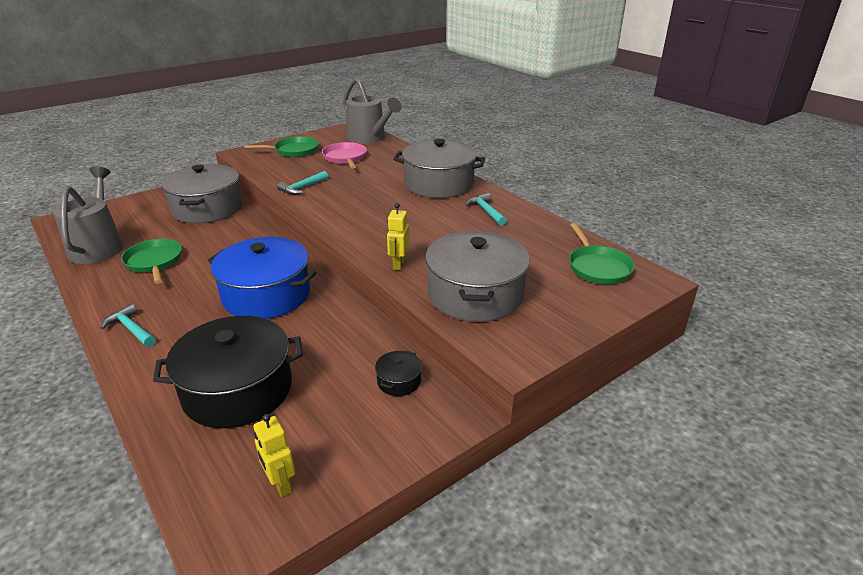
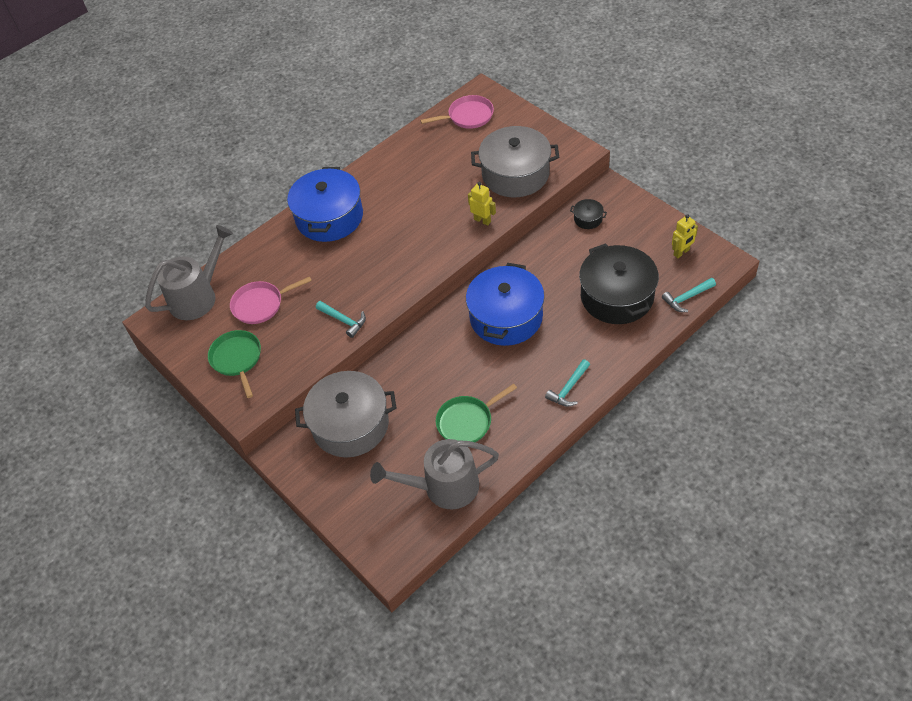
camera: 90 degrees left, 20 degrees up
yellow robot [387,203,409,270] -> yellow robot turned 150 degrees counterclockwise [468,182,496,226]
grey pot [393,139,485,198] -> blue pot [287,167,363,242]
turquoise hammer [465,193,507,226] -> turquoise hammer moved to [662,278,716,312]
green pan [569,223,635,284] -> pink pan [420,95,494,129]

